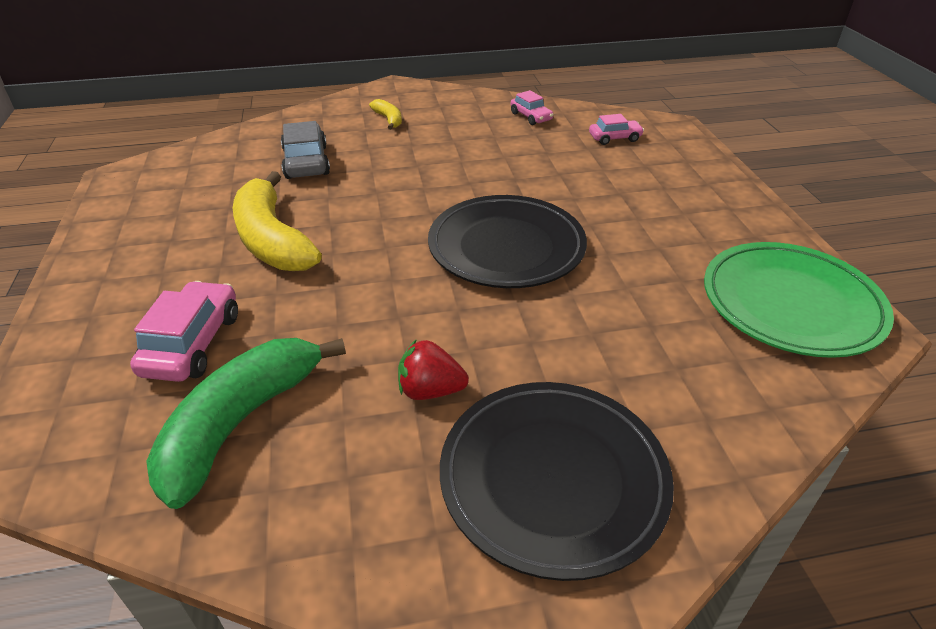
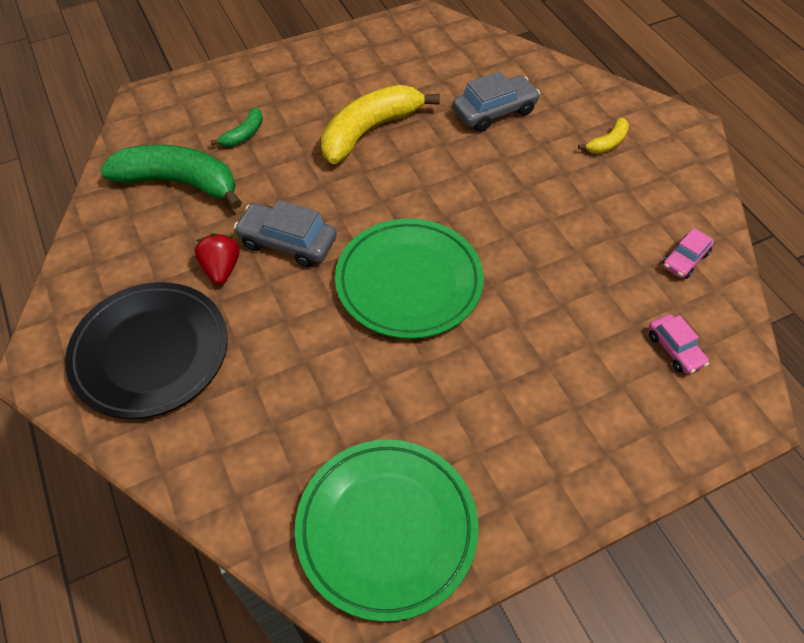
camera: 75 degrees right, 15 degrees up
pink car [130,281,238,382] -> green banana [211,107,263,147]
black plate [428,195,587,288] -> green plate [335,219,484,339]
none -> grey car [234,200,337,267]

